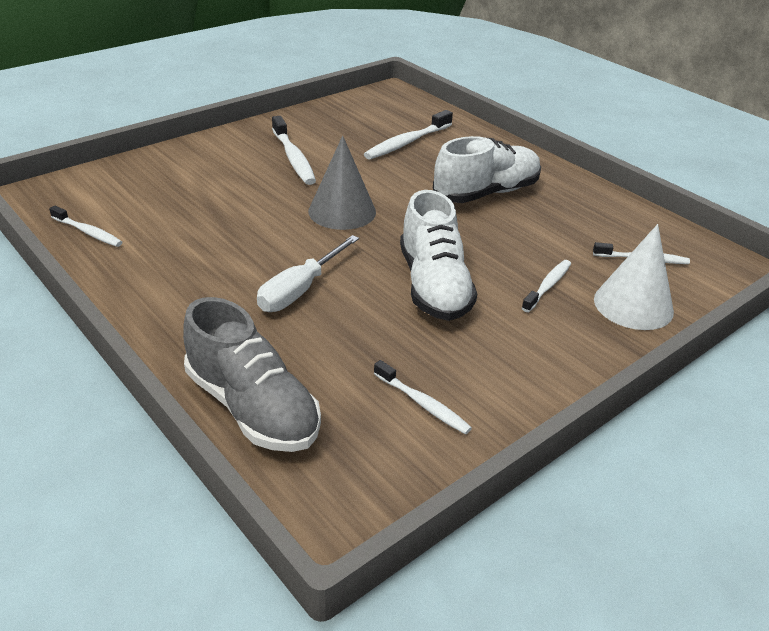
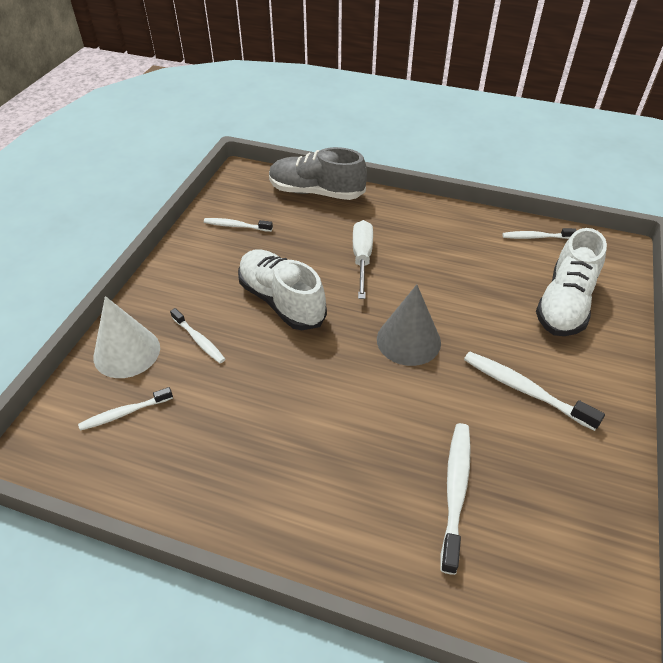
camera: 150 degrees right, 10 degrees up
white shoe [433,136,541,203] -> white shoe moved to [536,228,607,336]
white toothbrush [522,260,571,312] -> white toothbrush turned 45 degrees counterclockwise [170,308,225,363]

